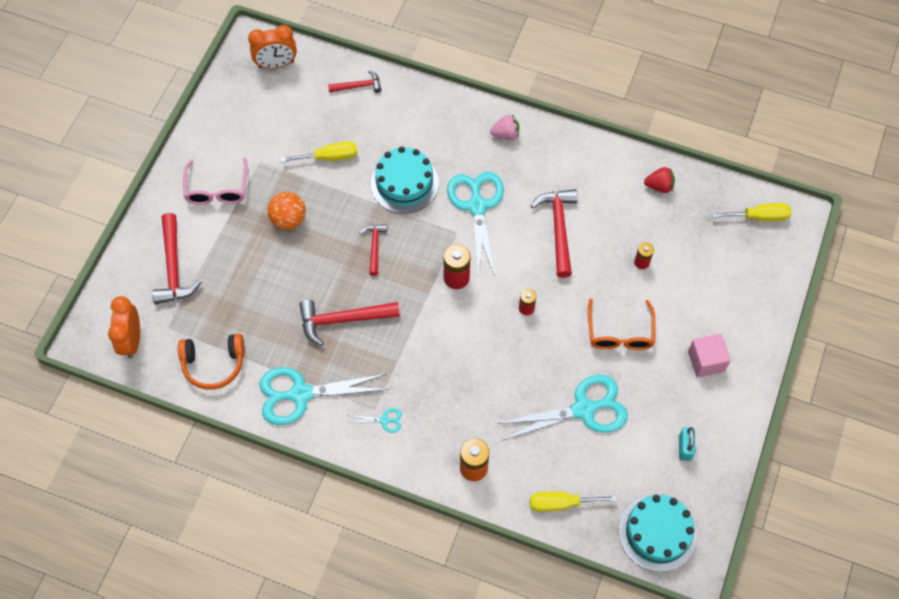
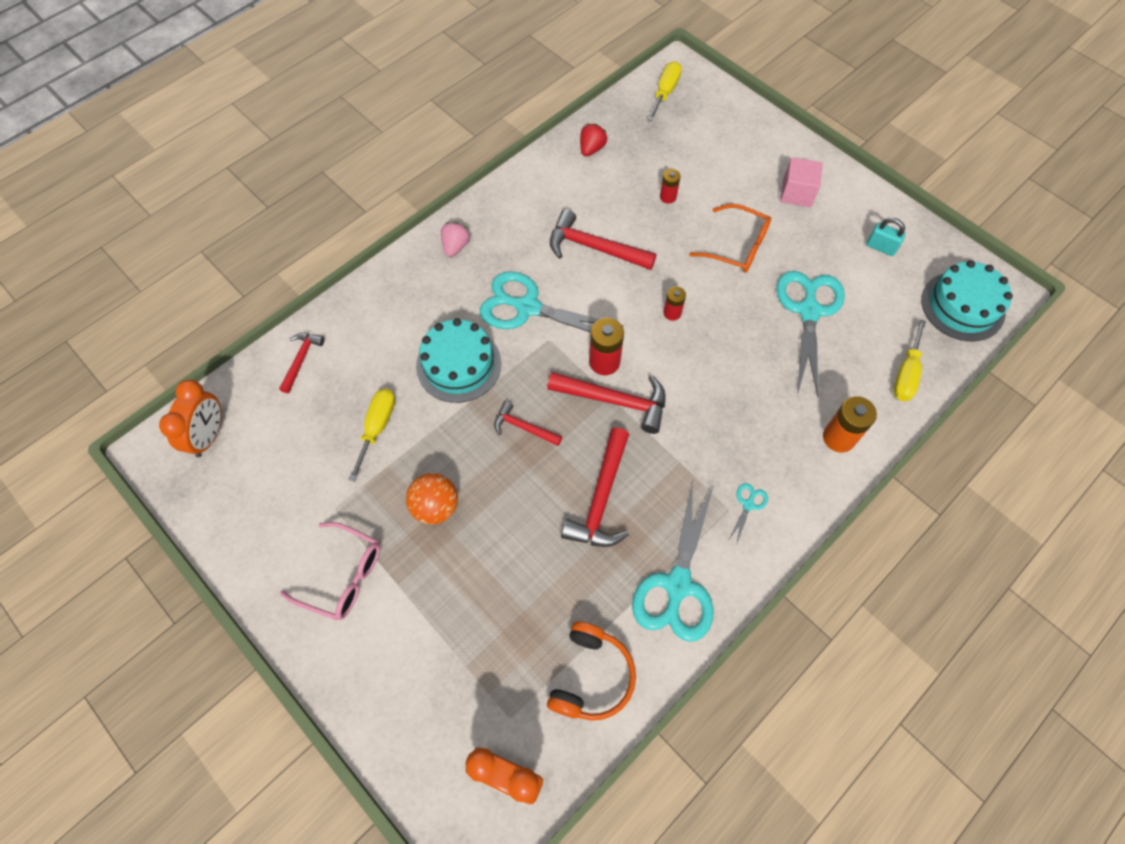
camera: 65 degrees left, 0 degrees up
red hammer [152,213,202,304] -> red hammer moved to [547,372,665,434]

